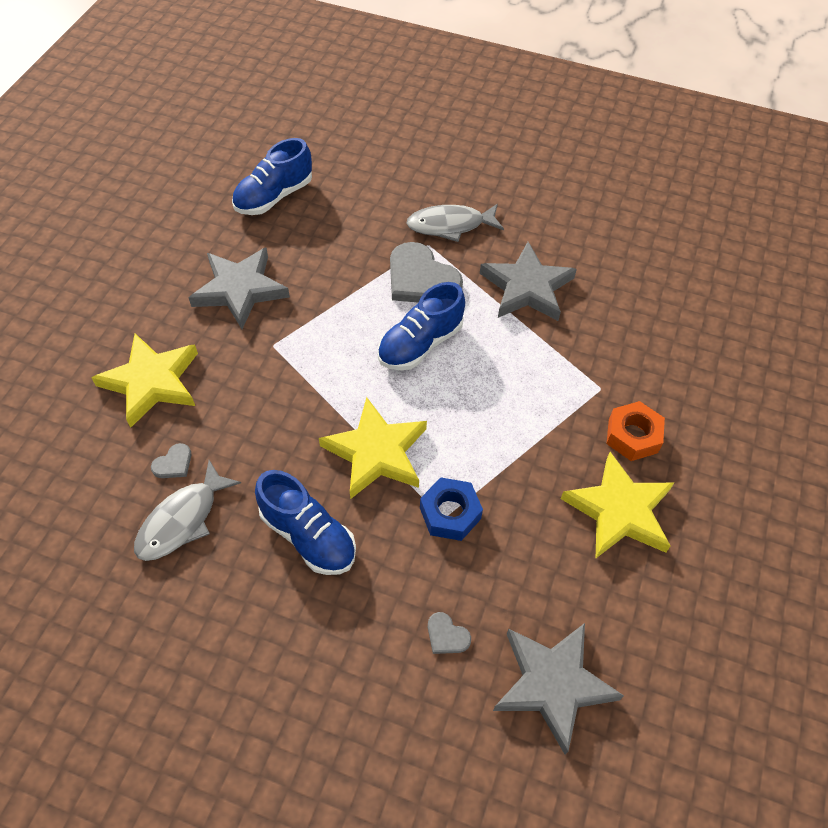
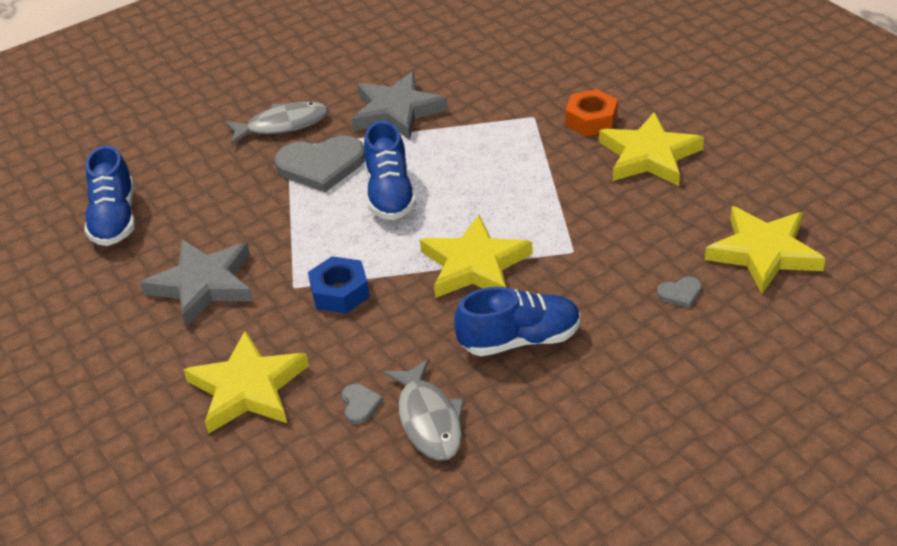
camera: 50 degrees left, 15 degrees down
grey fish [406,204,504,242] -> grey fish turned 135 degrees counterclockwise [225,102,328,144]
blue nut [420,477,483,541] -> blue nut moved to [308,256,370,313]
grey star [493,623,624,755] -> yellow star [705,206,826,294]

